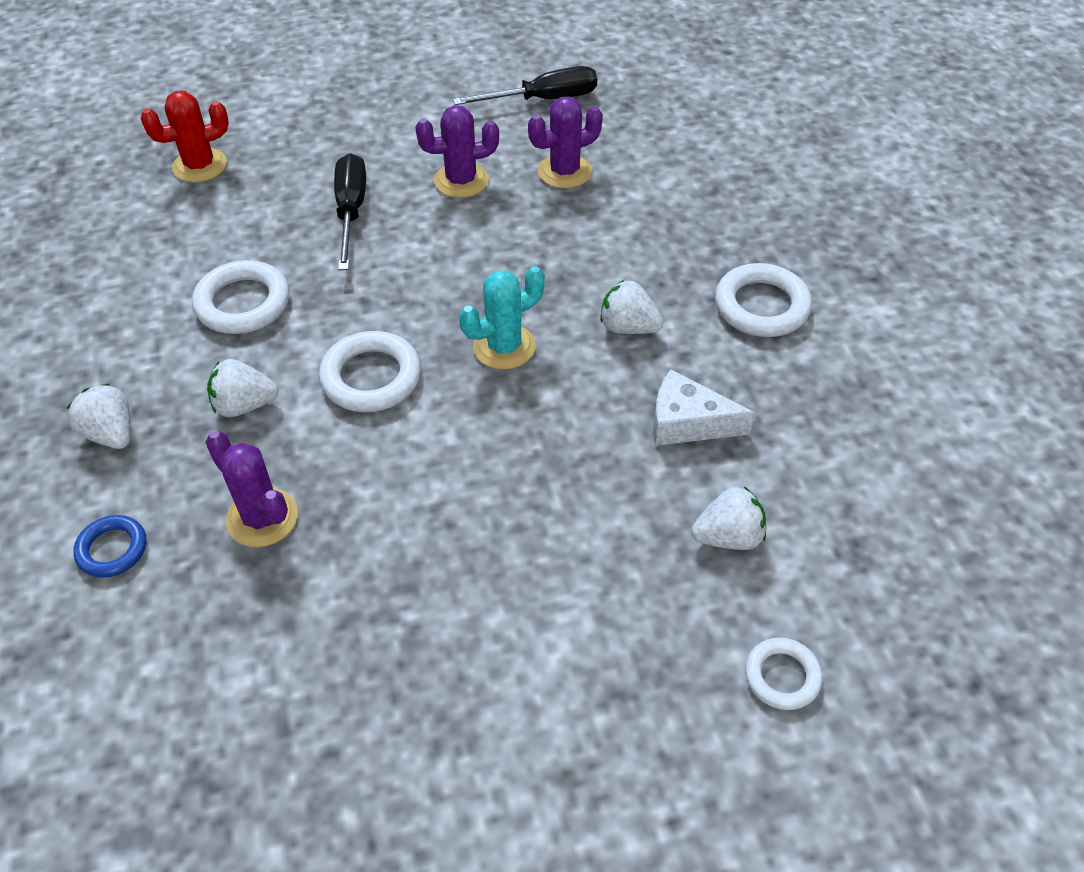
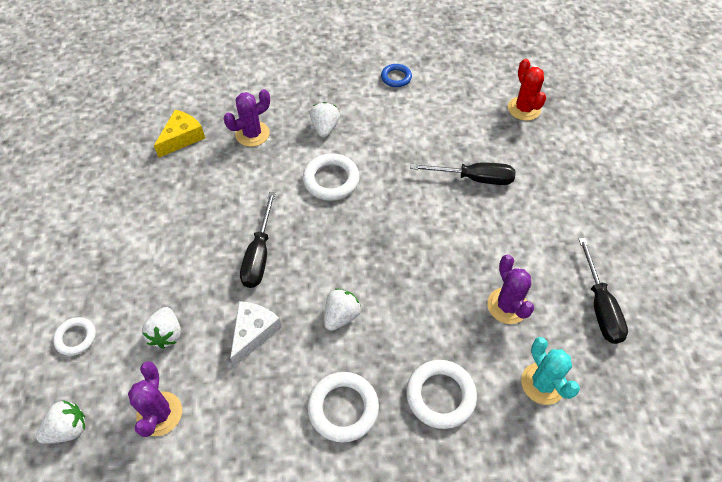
camera: 100 degrees right, 5 degrees up
white strawberry [67,383,131,449] -> white strawberry moved to [36,400,85,444]
blue ring [73,515,146,578] -> blue ring moved to [381,64,412,87]
white ring [192,260,290,334] -> white ring moved to [406,360,477,429]
purple cactus [415,105,499,198] -> purple cactus moved to [128,361,182,437]
turquoise cactus [459,266,545,370] -> turquoise cactus moved to [521,337,580,405]
none -> yellow cheese [154,110,205,158]
none -> black screwdriver [240,192,276,288]

